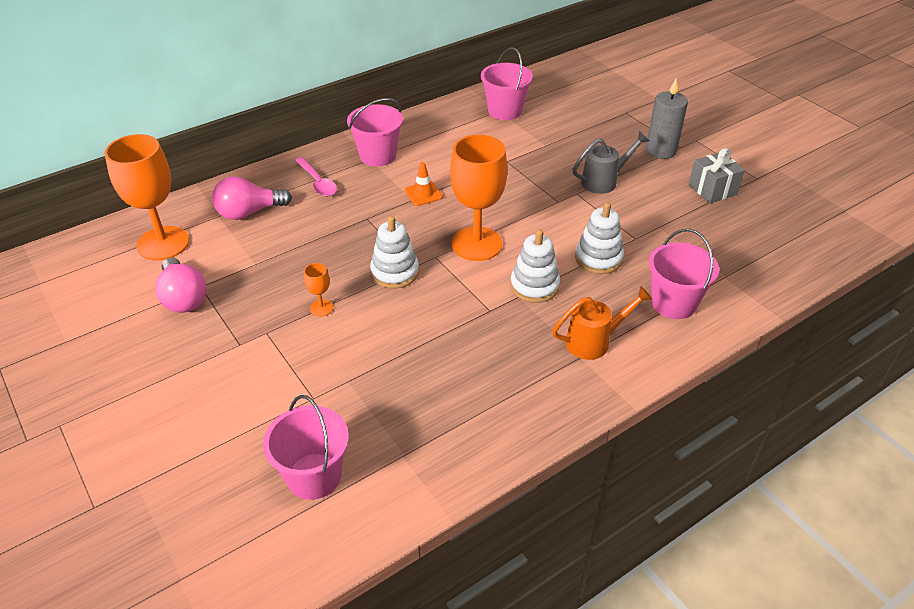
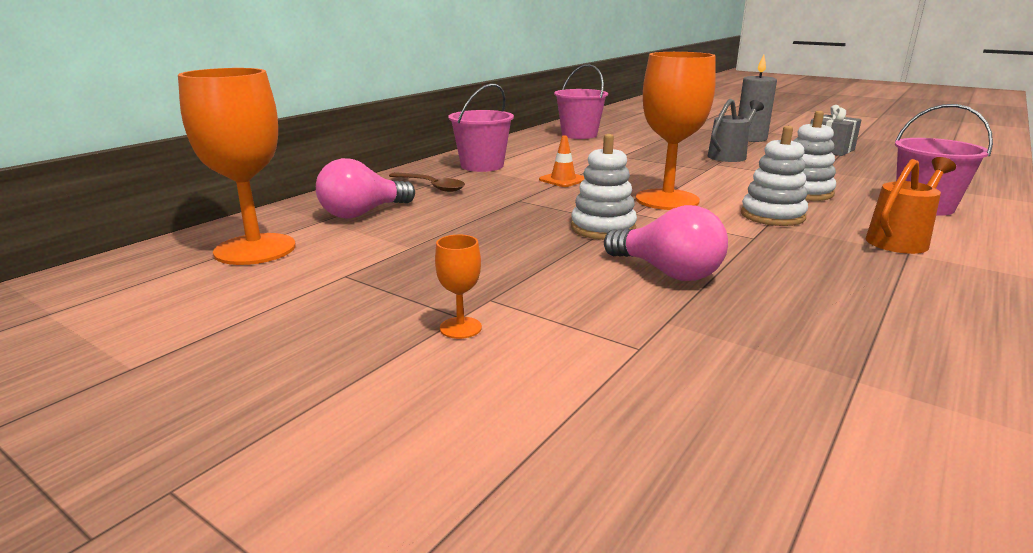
camera: 20 degrees left, 20 degrees down
pink light bulb [155,257,207,313] -> pink light bulb moved to [604,205,728,281]
pink bucket [263,395,349,500] -> none
pink spoon [295,157,337,196] -> brown spoon [389,172,465,192]
orange goblet [304,263,333,317] -> orange goblet moved to [435,235,482,339]

